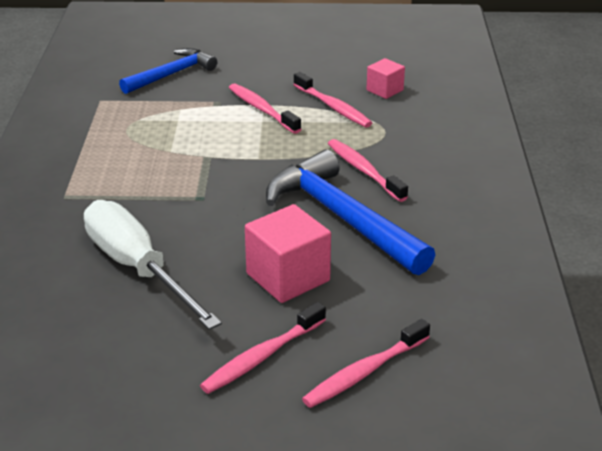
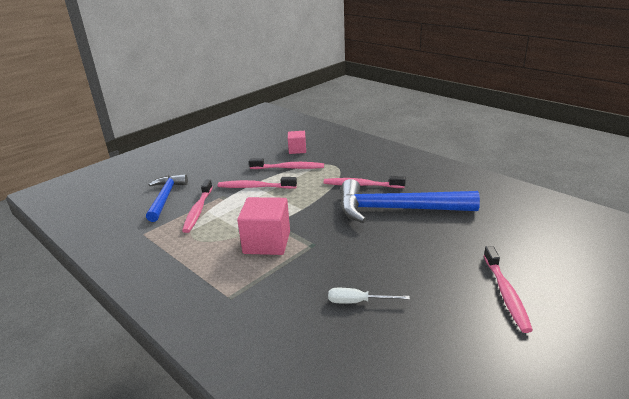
camera: 45 degrees left, 5 degrees down
white screwdriver [84,200,222,330] -> white screwdriver [328,288,410,304], size x0.43
pink cube [245,204,331,303] -> pink cube moved to [237,197,290,255]
pink toothbrush [302,319,430,408] -> pink toothbrush moved to [182,180,213,233]

